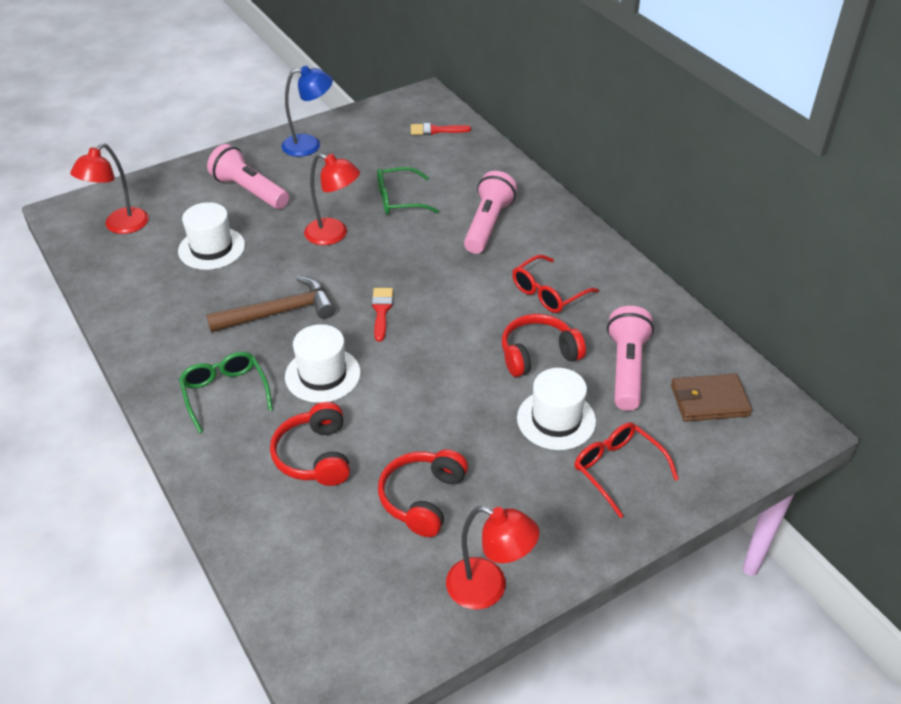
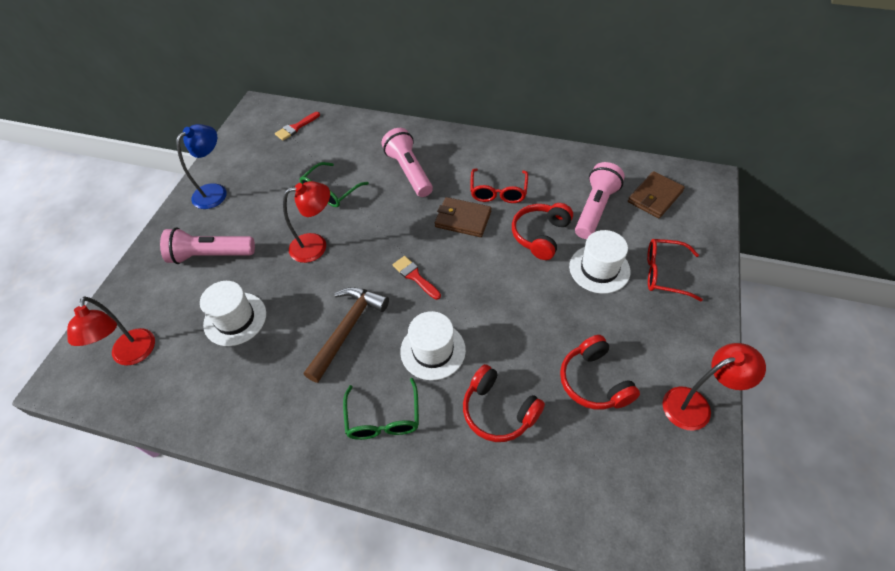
camera: 40 degrees left, 10 degrees up
green glasses [179,352,273,433] -> green glasses turned 120 degrees counterclockwise [343,378,419,440]
pink flashlight [607,306,654,411] -> pink flashlight turned 60 degrees clockwise [575,162,625,239]
none -> brown wallet [435,197,492,237]

